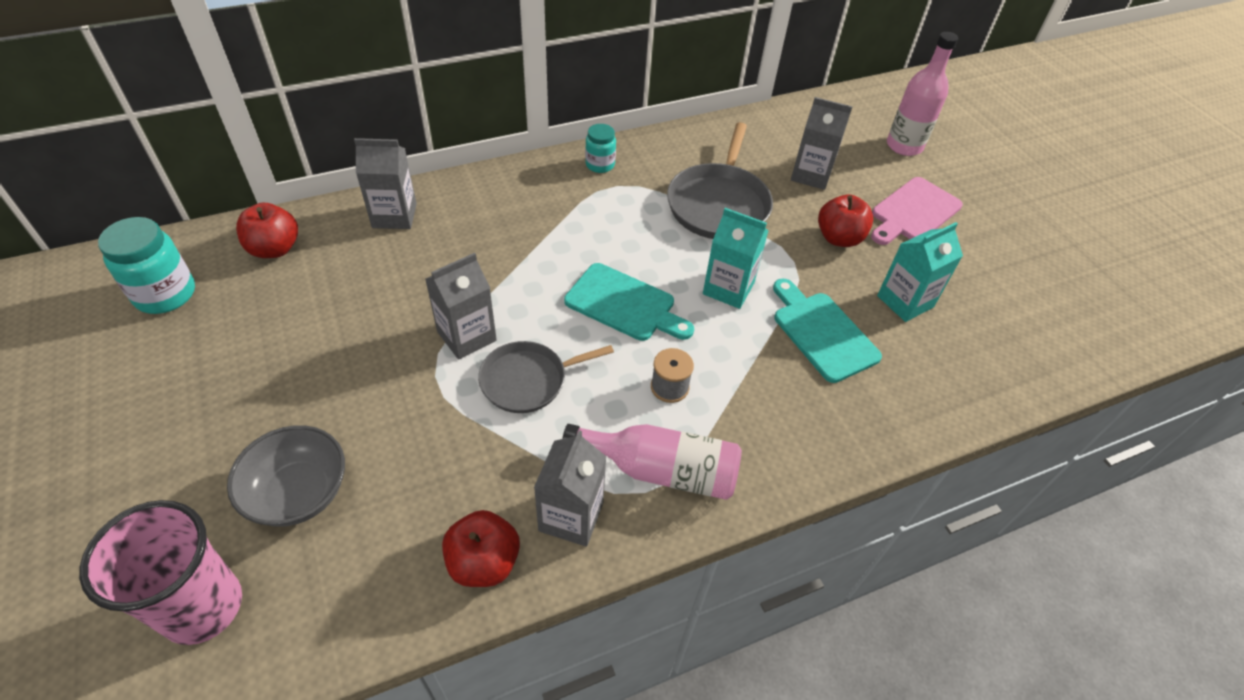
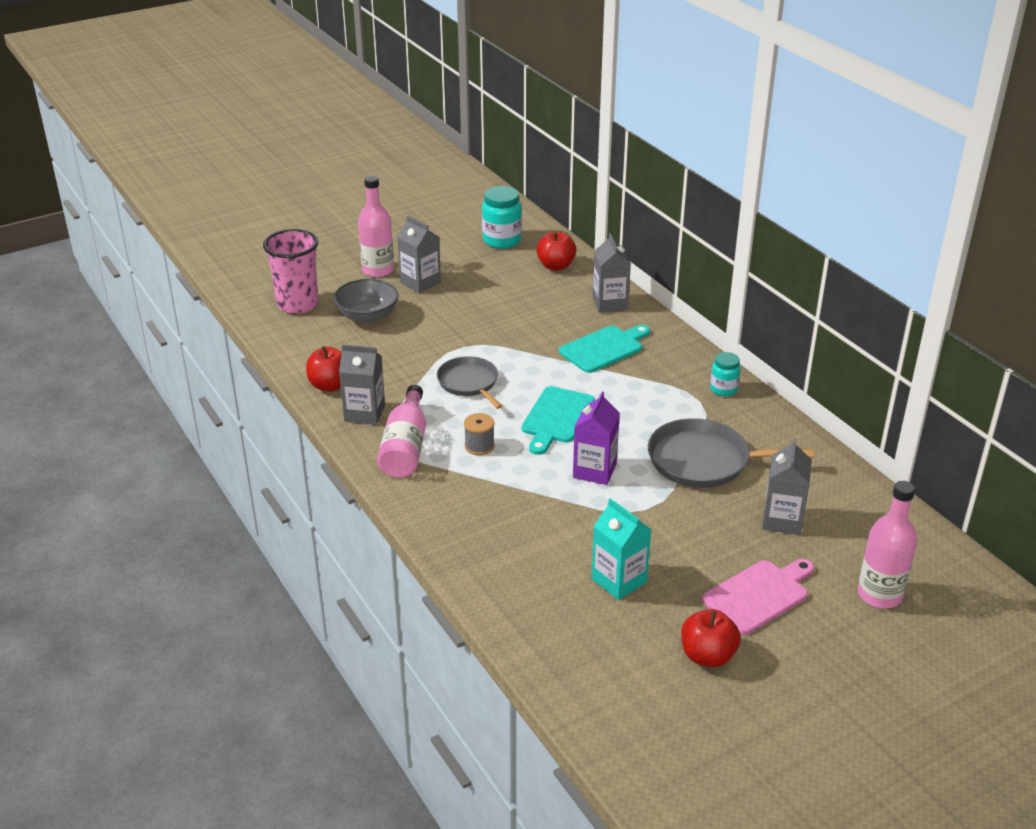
camera: 85 degrees right, 15 degrees down
grey carton [425,253,497,360] -> grey carton moved to [397,216,441,293]
turquoise carton [703,208,769,309] -> purple carton [573,391,620,485]
turquoise cutting board [773,279,882,383] -> turquoise cutting board moved to [559,325,650,373]
red apple [818,195,873,247] -> red apple moved to [681,609,741,667]
pink cutting board [871,177,963,245] -> pink cutting board turned 105 degrees clockwise [702,559,814,635]
none -> pink bottle [358,176,394,277]

